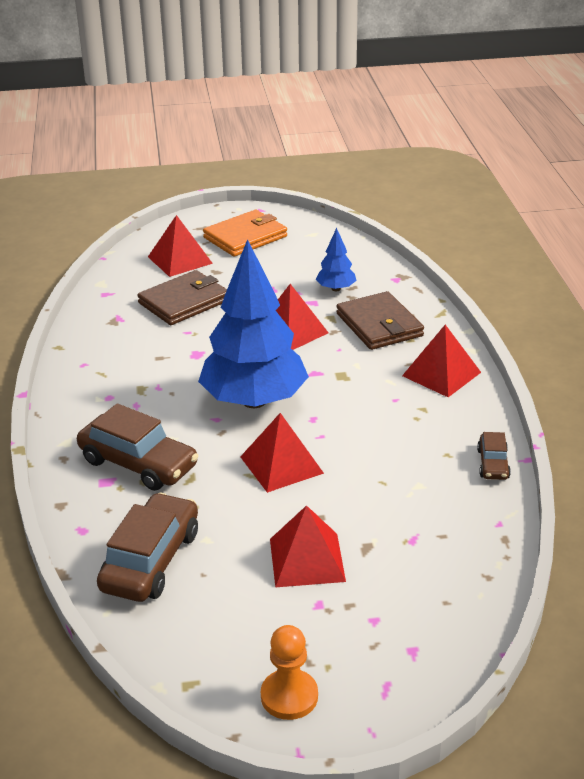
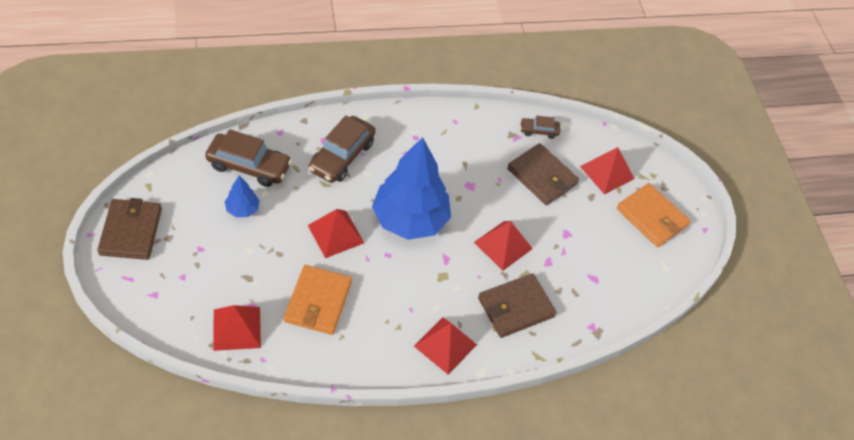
camera: 80 degrees right, 20 degrees up
orange pawn [261,625,318,720] -> brown wallet [97,198,162,260]
red pyramid [270,505,346,587] -> red pyramid moved to [213,305,261,351]
blue tree [316,228,357,291] -> blue tree moved to [225,175,260,217]
brown car [477,432,511,480] -> brown car moved to [520,116,560,139]
none -> orange wallet [284,265,352,335]

